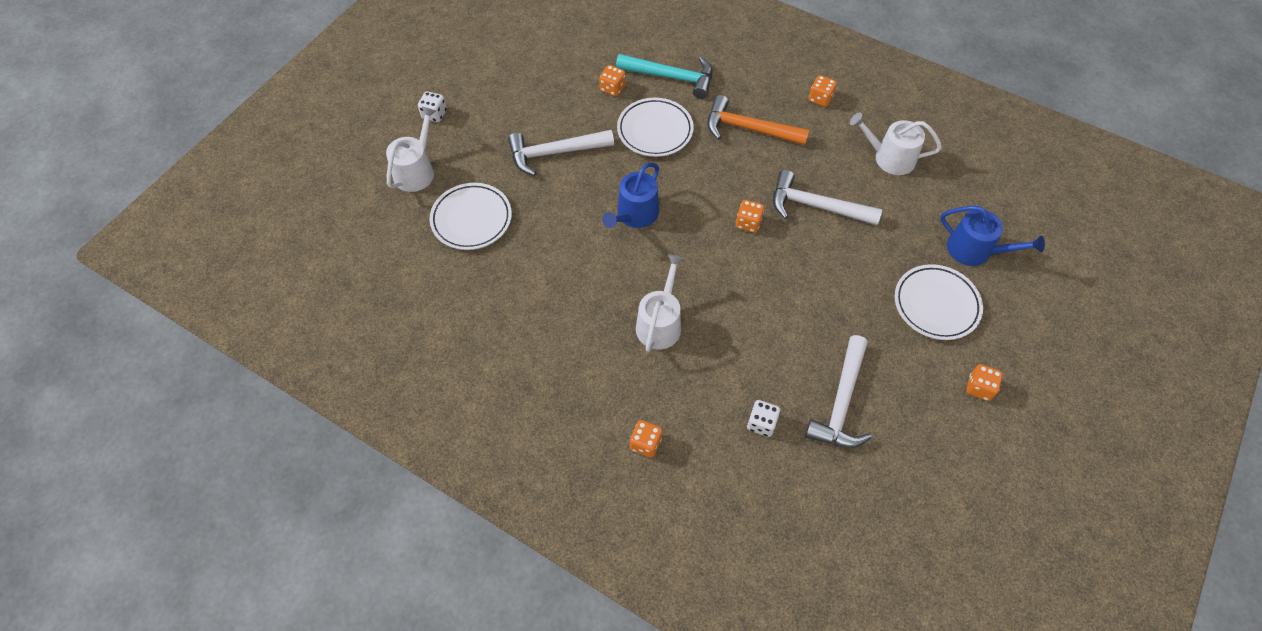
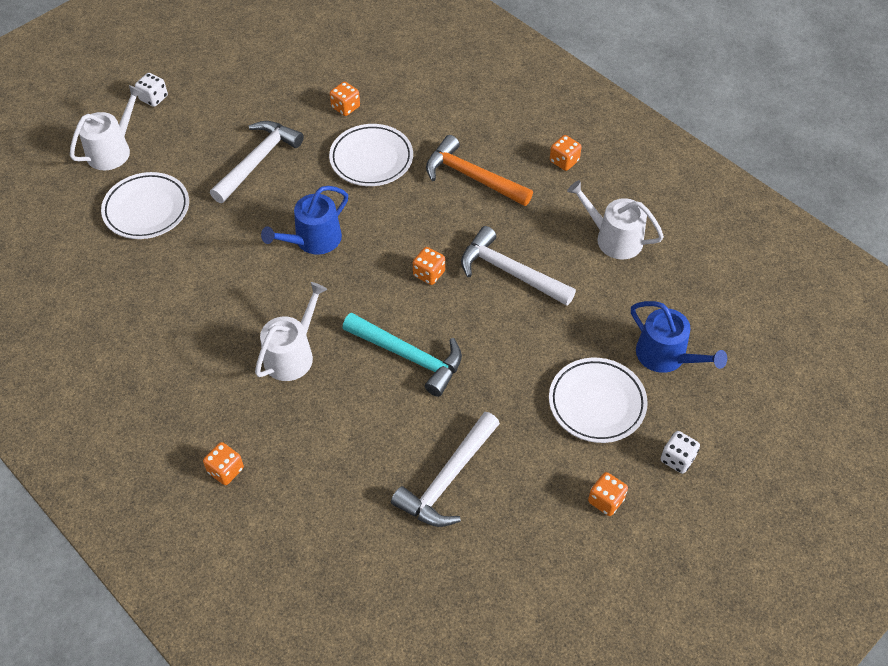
camera: 15 degrees right, 5 degrees down
white hammer [508,130,614,176] -> white hammer turned 120 degrees clockwise [210,121,304,203]
turquoise hammer [616,54,713,99] -> turquoise hammer moved to [342,313,462,397]
white dice [747,400,780,437] -> white dice moved to [661,431,700,474]

